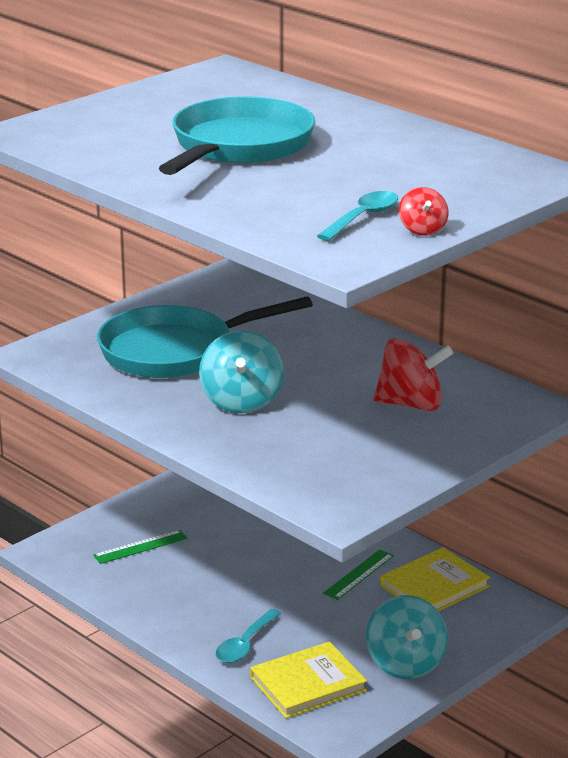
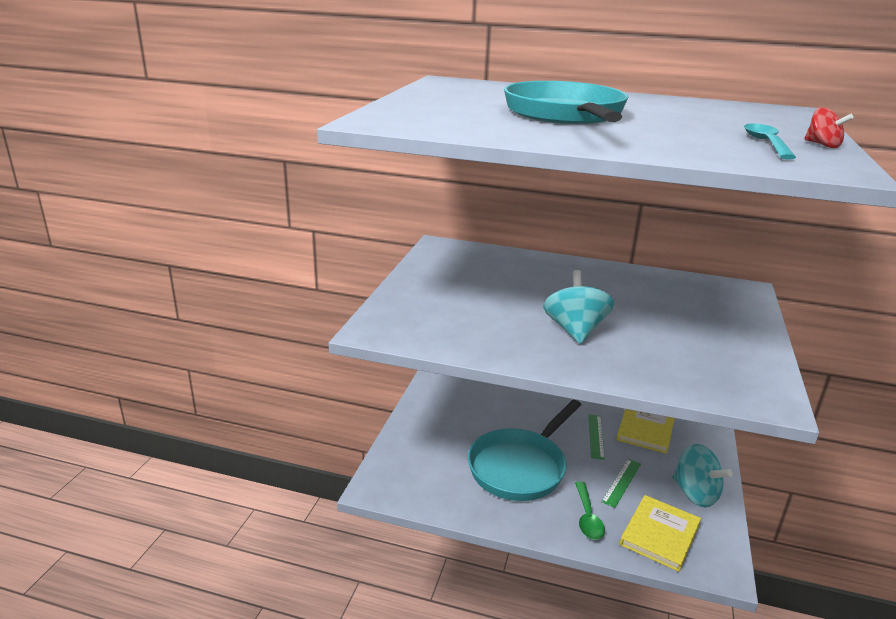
camera: 30 degrees left, 0 degrees up
green ruler [93,530,188,564] -> green ruler moved to [601,459,641,508]
turquoise pan [97,297,313,378] -> turquoise pan moved to [468,400,581,501]
turquoise spinning top [199,330,284,413] -> turquoise spinning top turned 150 degrees counterclockwise [543,270,614,344]
turquoise spoon [216,609,281,663] -> green spoon [575,481,605,540]
red spinning top [374,338,454,411] -> none

